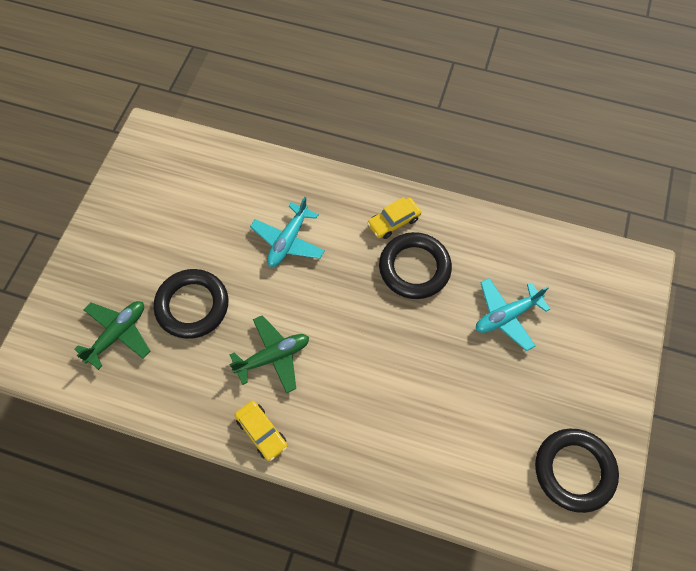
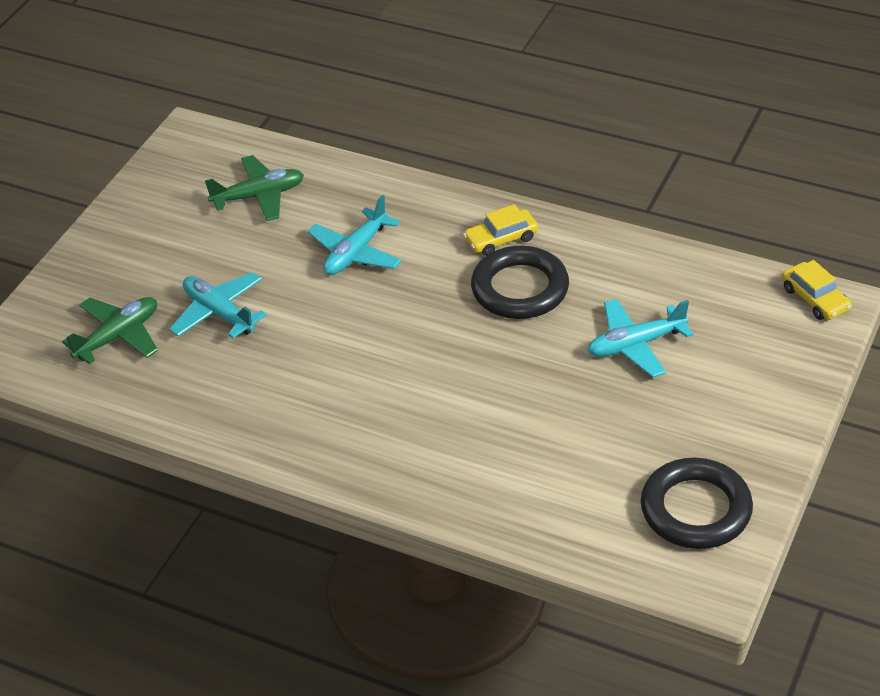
camera: 10 degrees right, 20 degrees down
black ring [154,269,229,339] -> turquoise plane [170,272,266,338]
green plane [229,315,309,394] -> green plane moved to [205,155,304,221]
yellow car [235,401,288,461] -> yellow car moved to [782,260,852,320]

